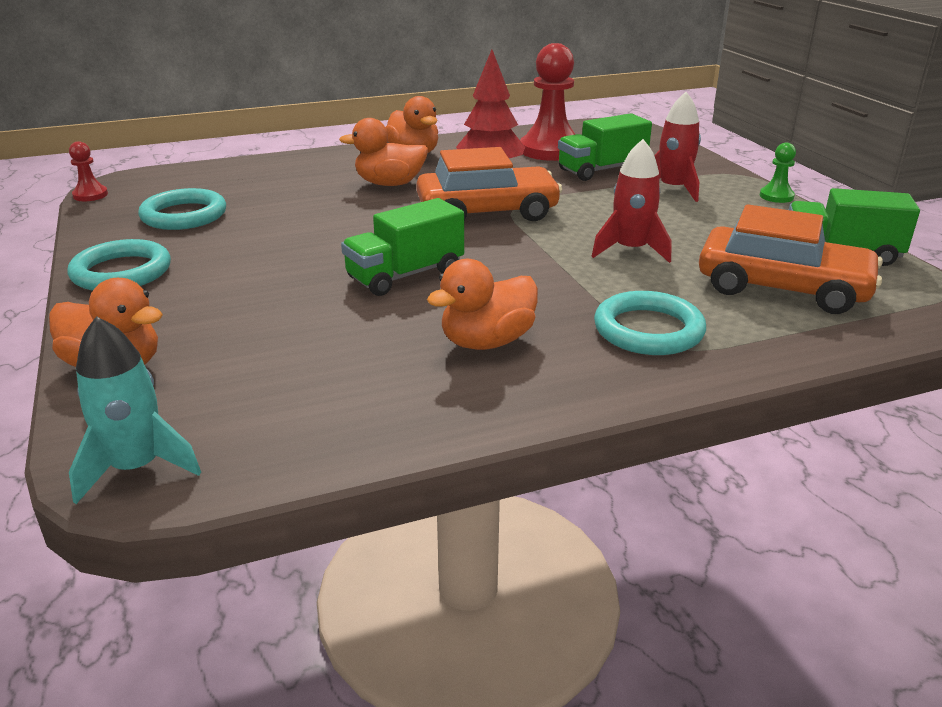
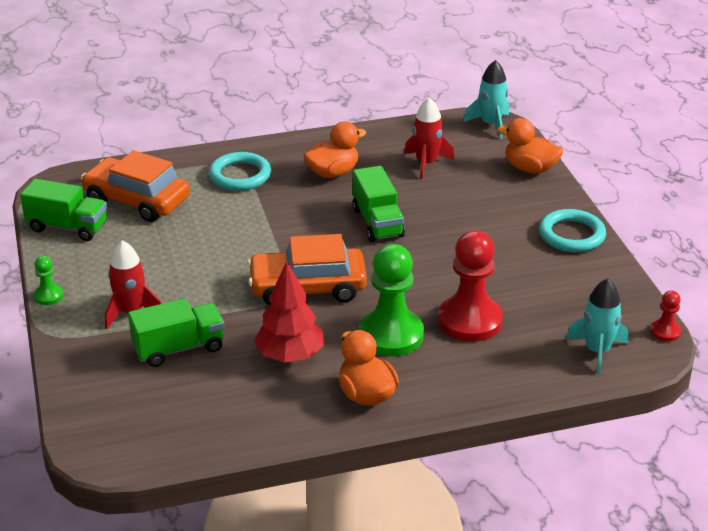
camera: 175 degrees left, 5 degrees up
turquoise ring [138,188,226,230] -> none
orange duck [339,118,428,186] -> green pawn [359,244,424,357]
green truck [341,198,464,296] -> green truck turned 105 degrees clockwise [352,166,405,242]
red pawn [520,43,576,161] -> red pawn moved to [438,230,503,342]
red rocket [591,139,671,263] -> red rocket moved to [404,97,454,179]
none -> turquoise rocket [566,278,629,375]

